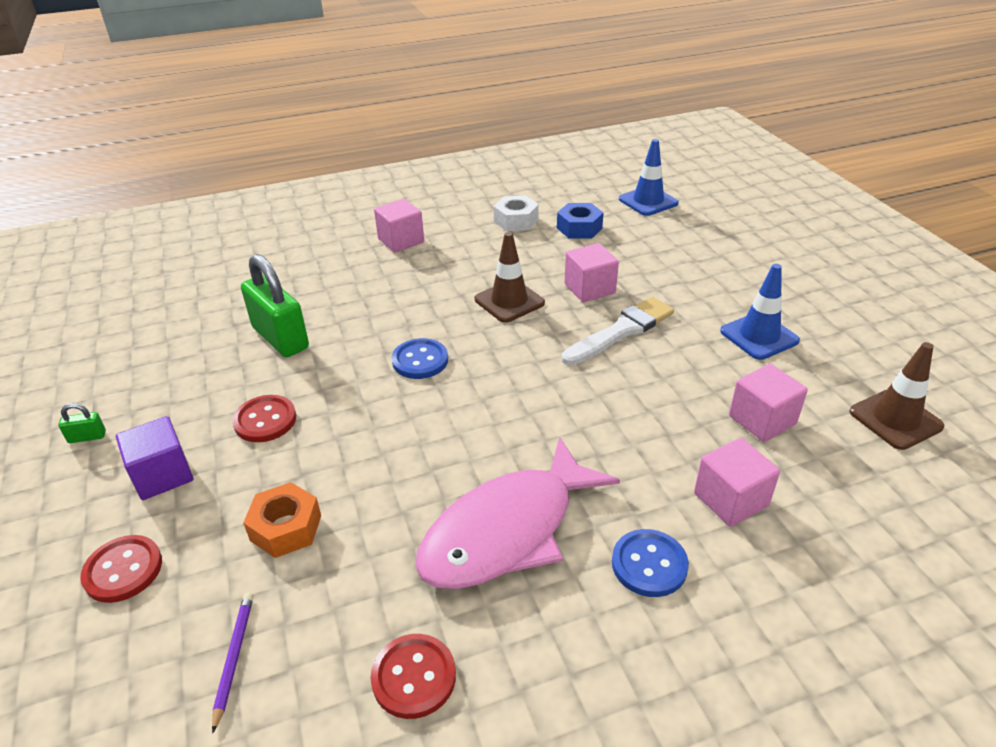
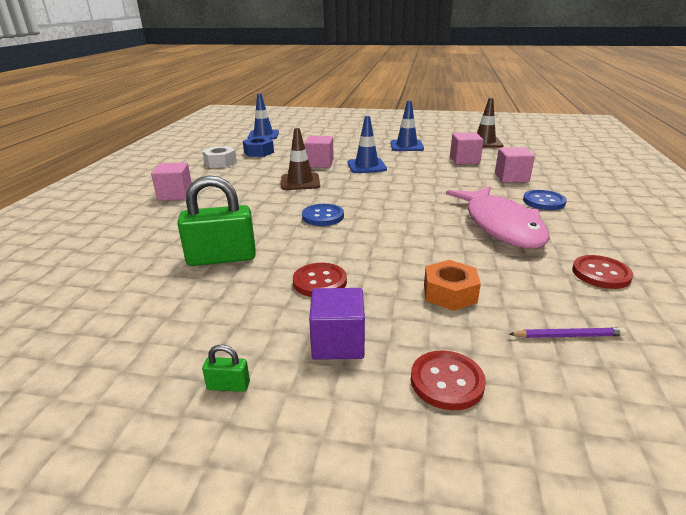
camera: 60 degrees left, 10 degrees down
green padlock [58,403,106,443] -> green padlock turned 75 degrees clockwise [202,344,250,392]
purple pencil [212,593,253,734] -> purple pencil turned 150 degrees clockwise [509,327,626,338]
white brush [562,297,674,365] -> blue traffic cone [348,116,387,173]

